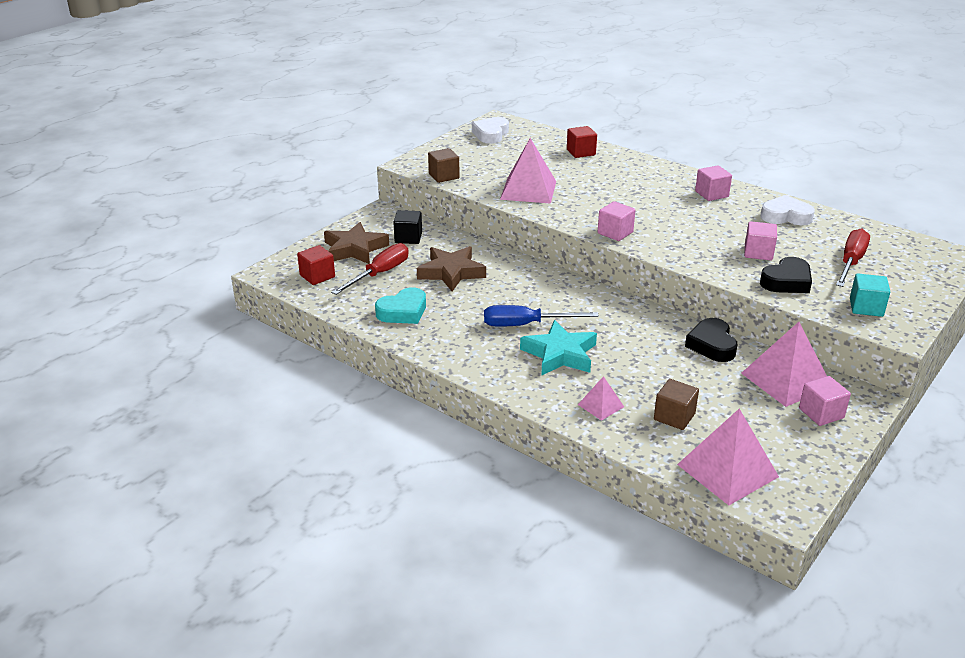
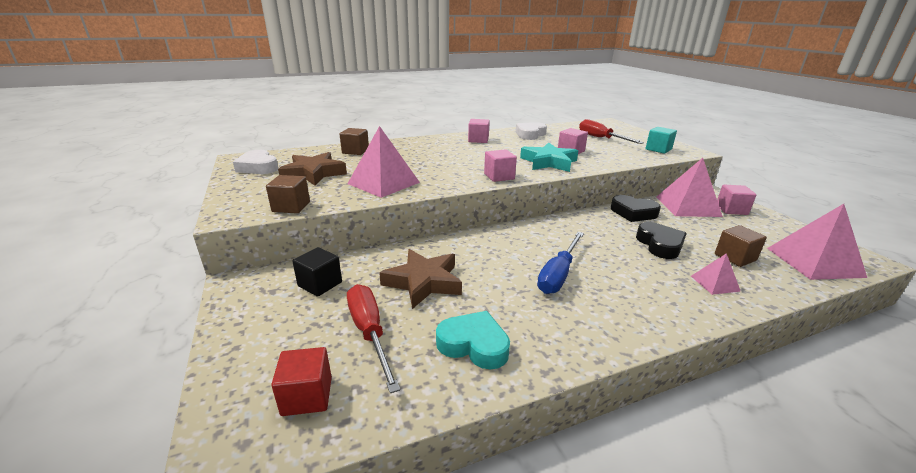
camera: 60 degrees left, 5 degrees down
brown star [324,222,389,264] -> brown star moved to [278,152,347,186]
turquoise heart [375,287,426,324] -> turquoise heart turned 60 degrees counterclockwise [436,311,510,369]
turquoise star [520,320,597,376] -> turquoise star moved to [520,142,578,172]
red cube [567,126,597,158] -> brown cube [340,128,369,155]
black heart [760,257,812,293] -> black heart moved to [636,222,687,259]

